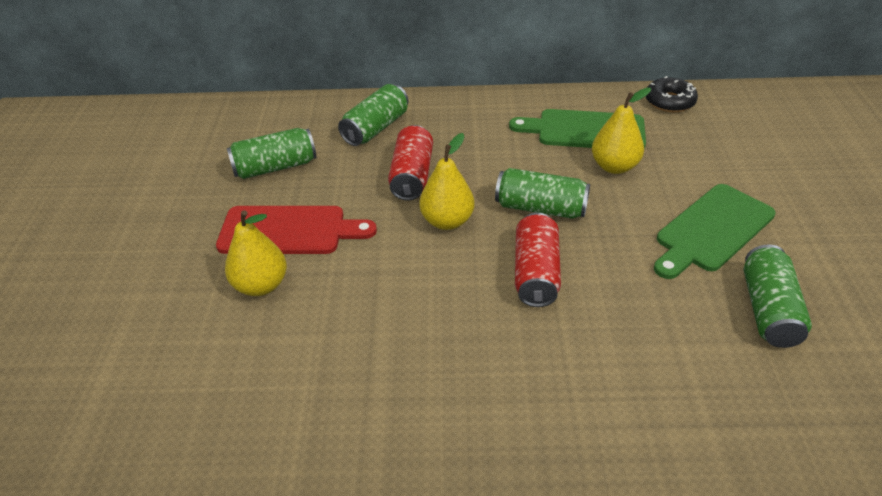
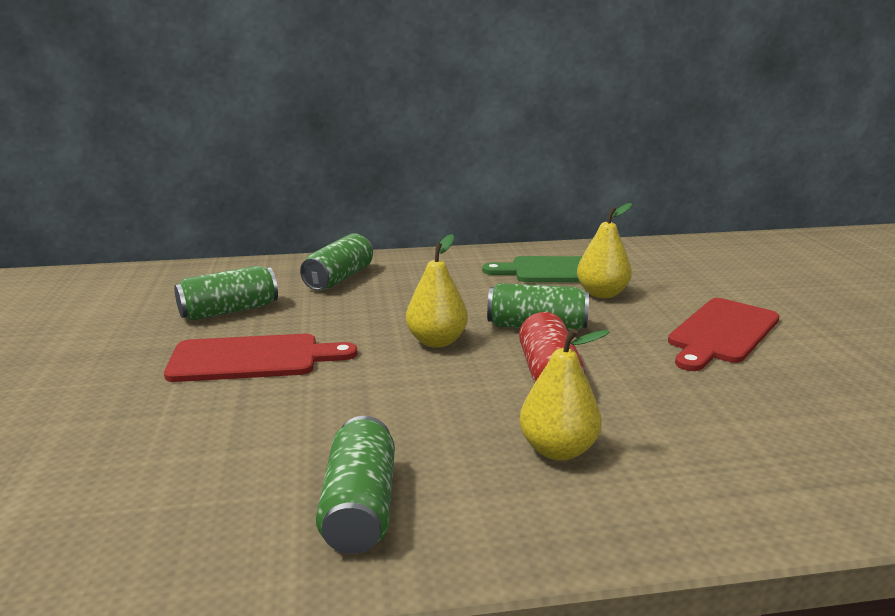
camera: 10 degrees left, 20 degrees down
yellow pear [225,210,287,296] -> yellow pear moved to [519,328,609,461]
red can [388,125,433,201] -> none
black donut [645,76,698,112] -> none
green cutting board [654,184,776,279] -> red cutting board [668,298,780,371]
green can [744,244,812,348] -> green can moved to [316,416,395,554]

